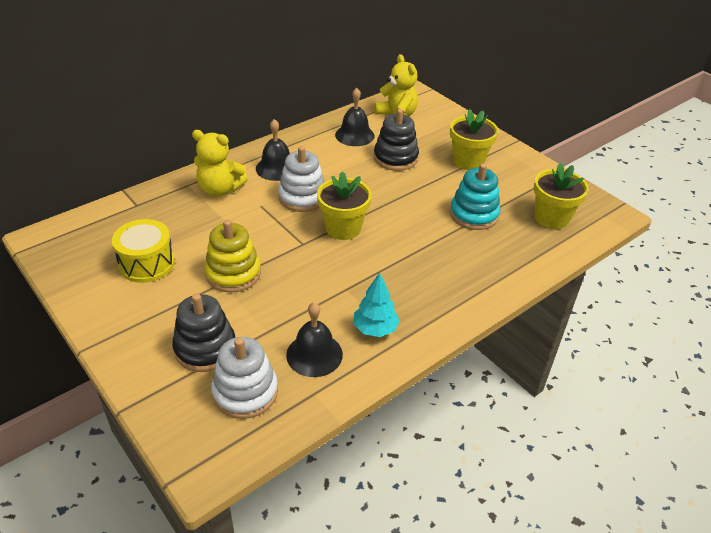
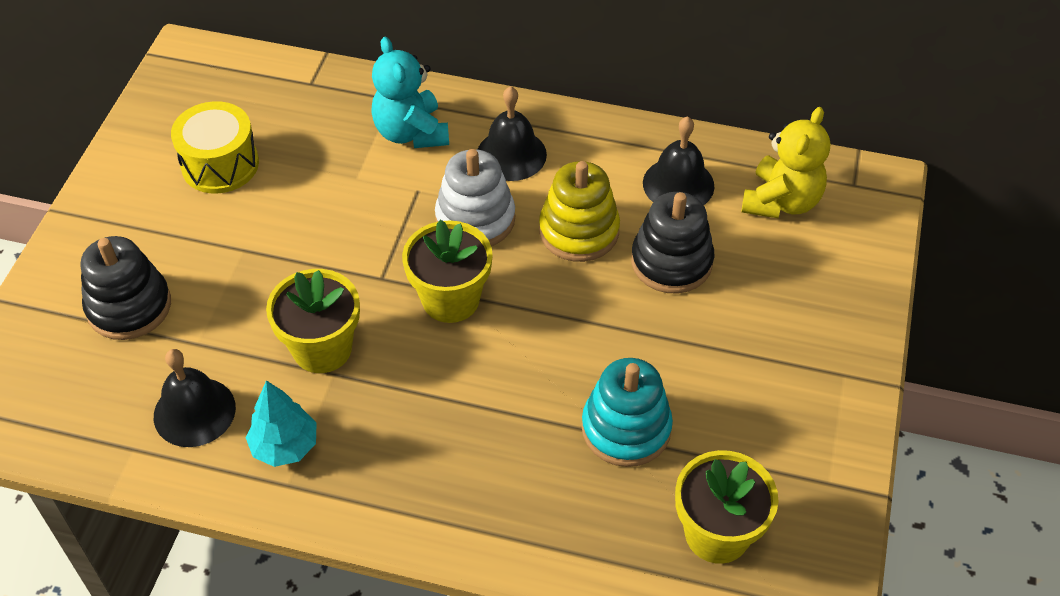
camera: 55 degrees right, 10 degrees up
yellow teddy bear [192,130,248,197] -> turquoise teddy bear [371,37,449,148]
yellow stacking toy [204,220,261,292] -> yellow stacking toy moved to [539,161,620,262]
white stacking toy [211,337,278,419] -> none
yellow flower pot [450,109,498,170] -> yellow flower pot moved to [266,269,360,373]

